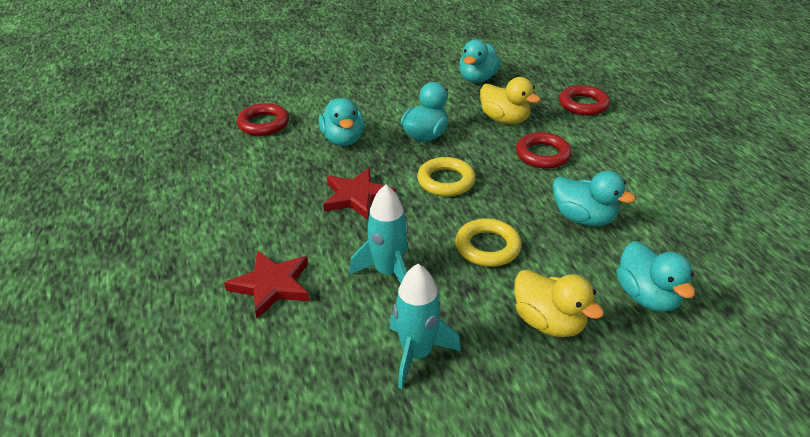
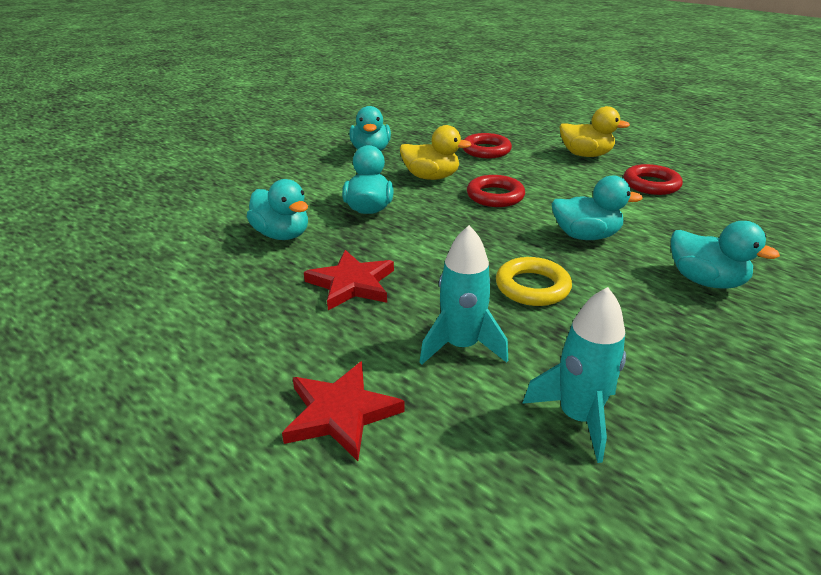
camera: 30 degrees left, 5 degrees down
red ring [237,103,289,136] -> red ring moved to [624,164,683,195]
yellow ring [417,157,476,196] -> none
yellow duck [514,270,604,337] -> yellow duck moved to [559,106,630,157]

